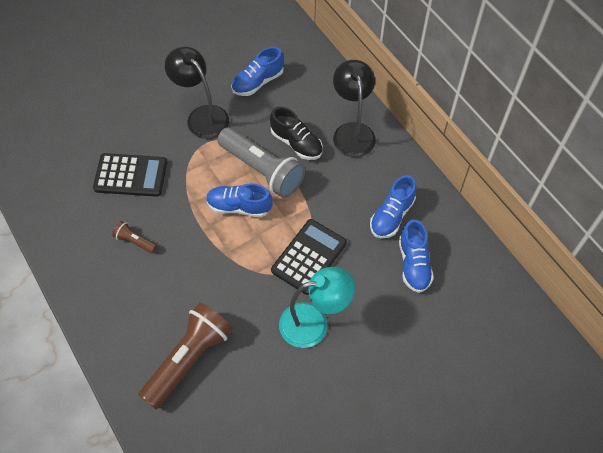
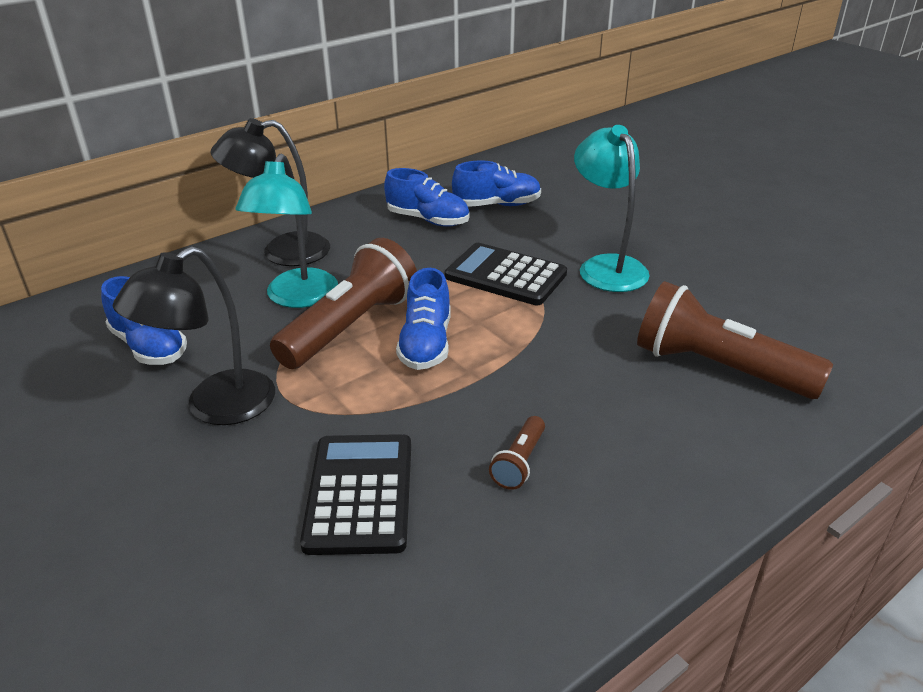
camera: 95 degrees left, 25 degrees down
grey flashlight [217,128,305,198] -> brown flashlight [270,238,417,369]
black shoe [270,107,323,160] -> turquoise lamp [235,154,338,308]

